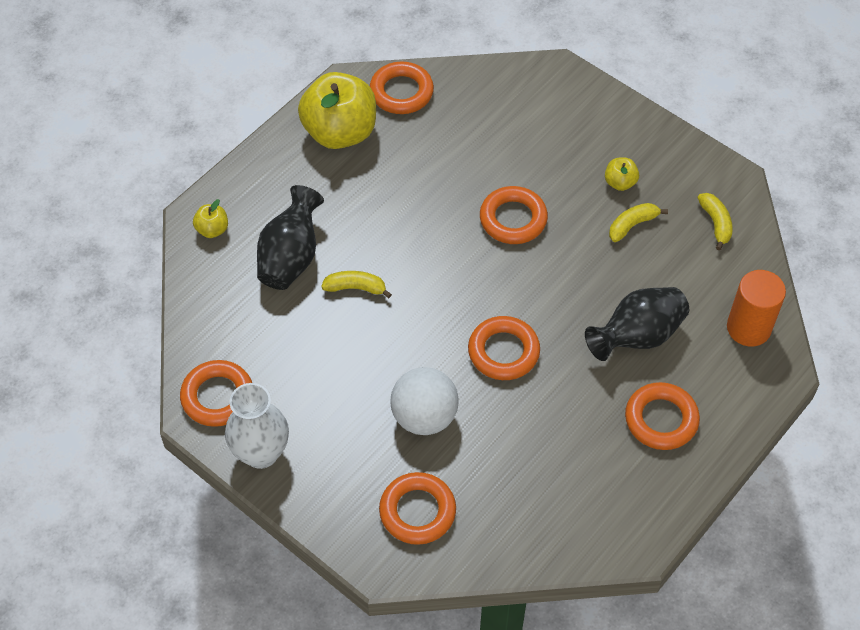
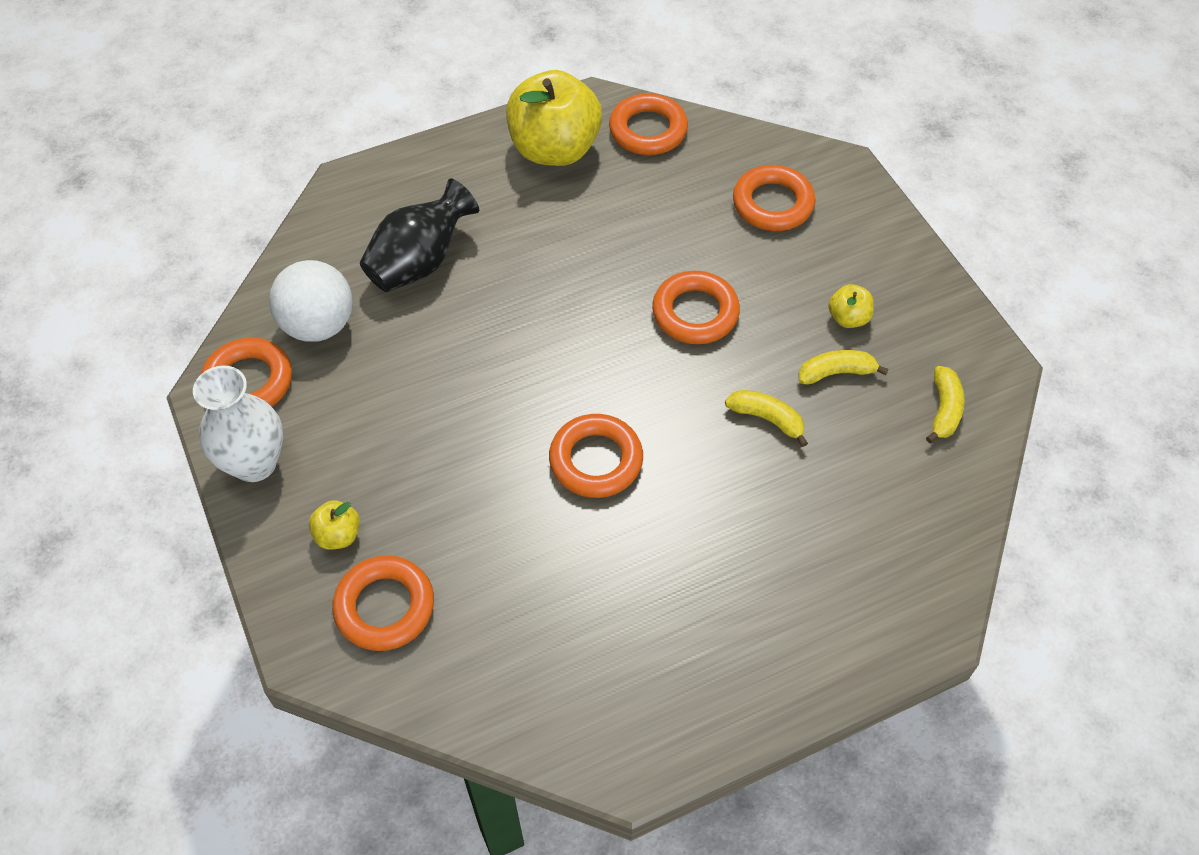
camera: 25 degrees right, 0 degrees up
yellow apple [193,199,228,238] -> yellow apple moved to [309,500,360,550]
yellow banana [321,271,392,298] -> yellow banana moved to [725,390,808,447]
white ball [391,367,458,435] -> white ball moved to [269,260,353,342]
black vase [585,287,689,361] -> none
orange ring [625,382,700,450] -> orange ring moved to [733,165,816,231]
orange cylinder [727,270,786,347] -> none

